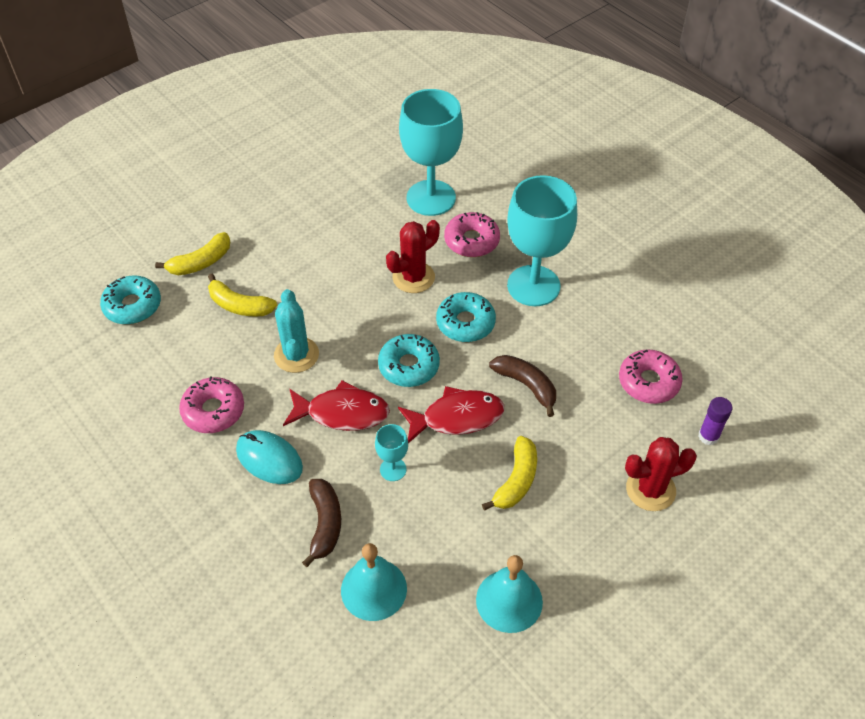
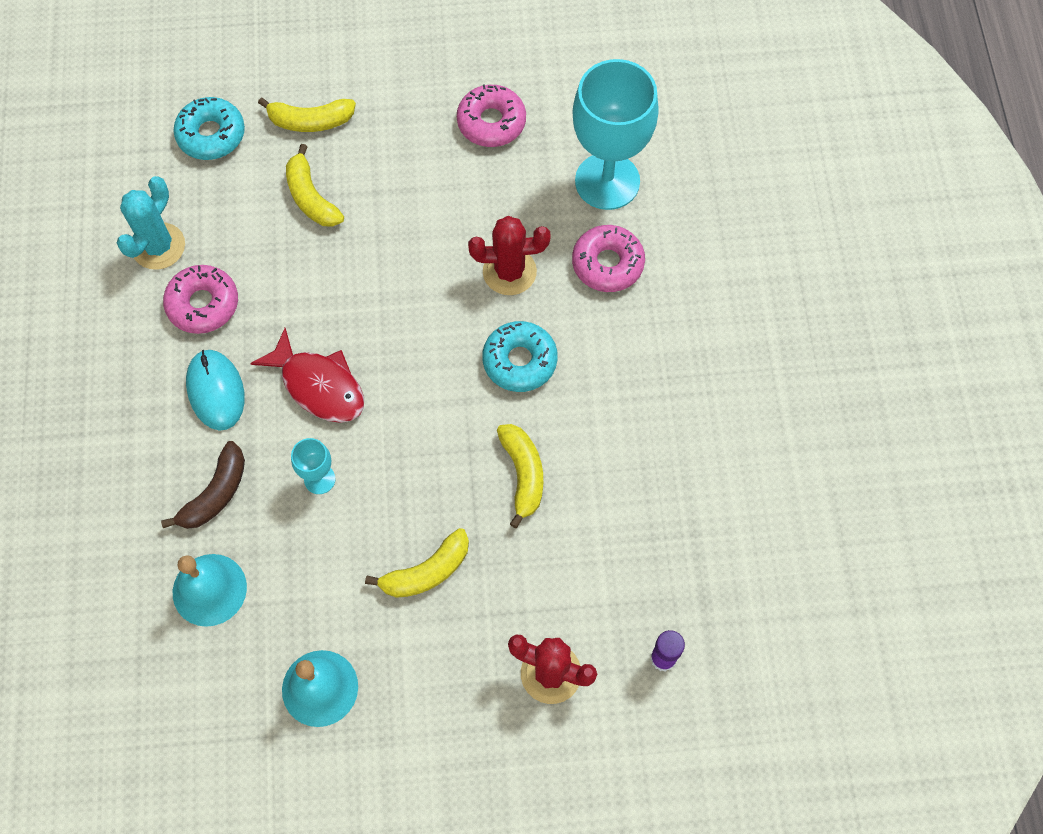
camera: 35 degrees right, 15 degrees up
turquoise cactus [274,289,319,373] -> turquoise cactus moved to [117,176,185,270]
turquoise donut [378,334,440,387] -> none
red fish [398,386,504,443] -> none
brown banana [489,355,556,417] -> yellow banana [497,424,543,528]
turquoise goblet [507,175,577,306] -> none
pink donut [619,349,683,404] -> pink donut moved to [457,84,526,147]

